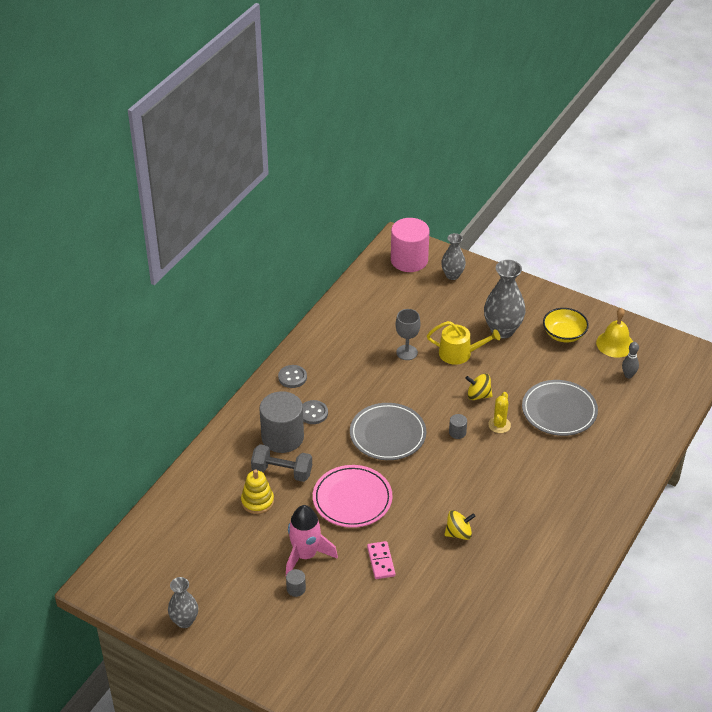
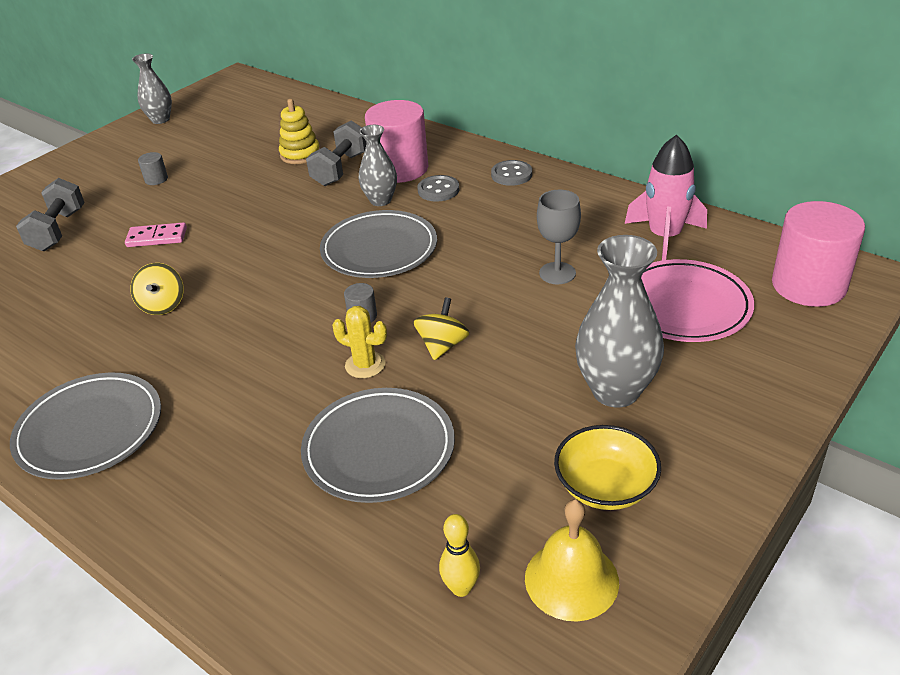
camera: 100 degrees right, 5 degrees down
grey cylinder [260,391,304,453] -> pink cylinder [365,100,428,183]
pink rocket [286,505,338,575] -> pink rocket moved to [625,135,707,260]
pink plate [313,465,393,528] -> pink plate moved to [641,259,754,342]
yellow watering can [427,321,501,365] -> none
grey vase [441,233,466,280] -> grey vase moved to [358,125,397,206]
grey bowling pin [622,342,639,378] -> yellow bowling pin [439,514,480,597]
none -> grey plate [10,372,161,480]
none -> grey dumbbell [16,178,85,251]

